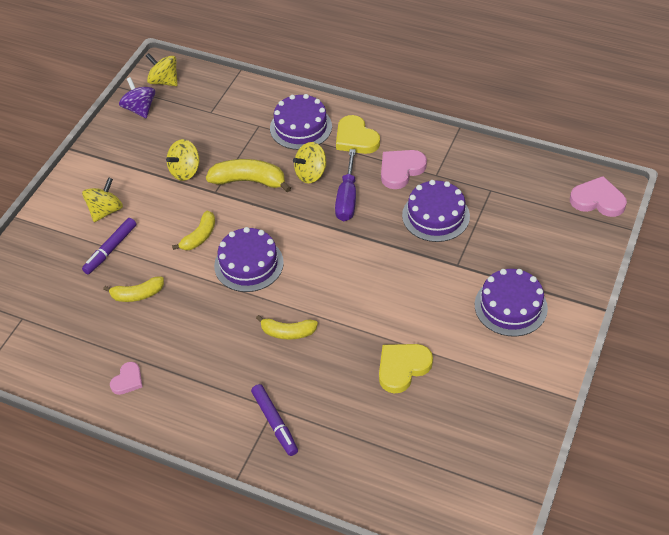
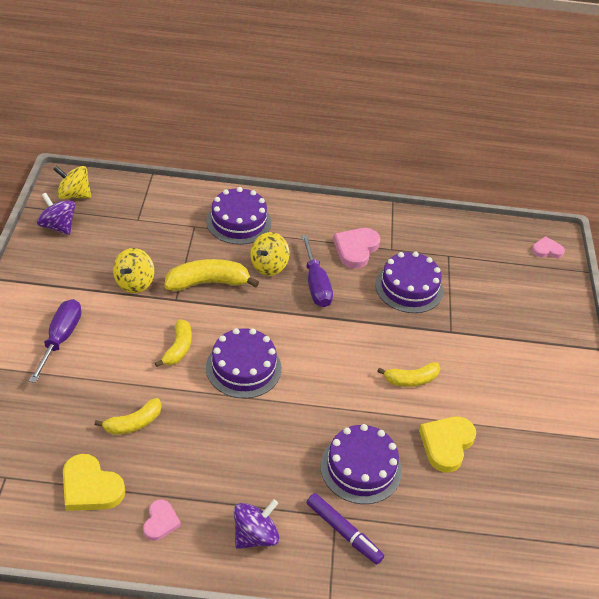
camera: 25 degrees left, 5 degrees down
yellow spinning top [82,177,123,222] -> purple screwdriver [29,299,82,383]
purple marker [82,218,136,274] -> none
yellow banana [256,315,318,340] -> yellow banana moved to [377,362,440,387]
yellow heart [336,115,380,154] -> yellow heart moved to [63,454,125,511]
purple cake [475,269,548,336] -> purple cake moved to [320,424,402,504]
pink heart [570,176,627,217] -> pink heart [532,236,565,258], size x0.60
none -> purple spinning top [234,499,279,549]

